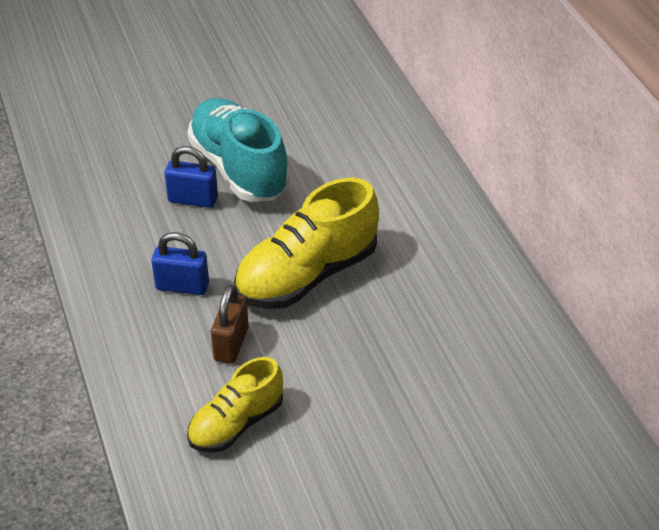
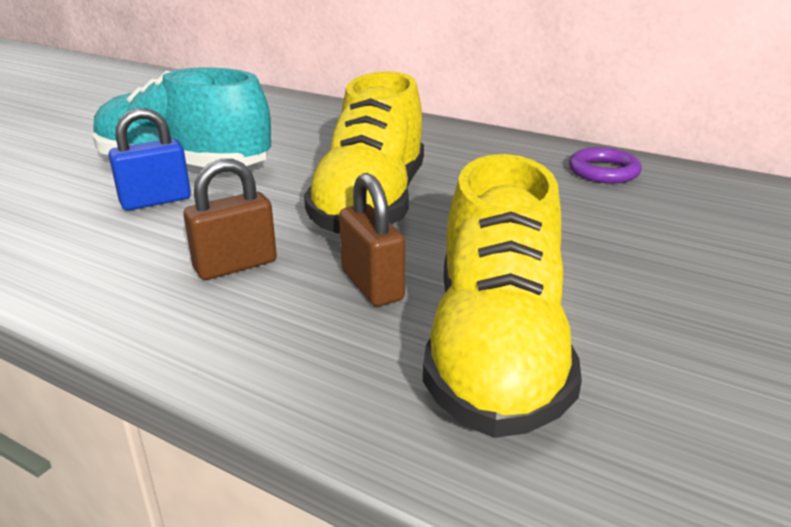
camera: 40 degrees left, 15 degrees down
blue padlock [151,232,209,295] -> brown padlock [183,159,277,280]
yellow shoe [187,357,283,453] -> yellow shoe [423,154,582,438], size x1.64
none -> purple ring [569,147,642,183]

